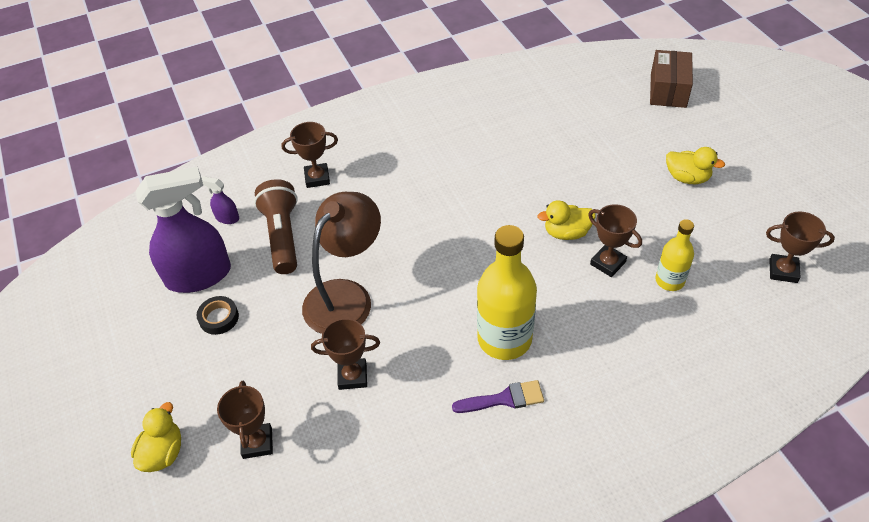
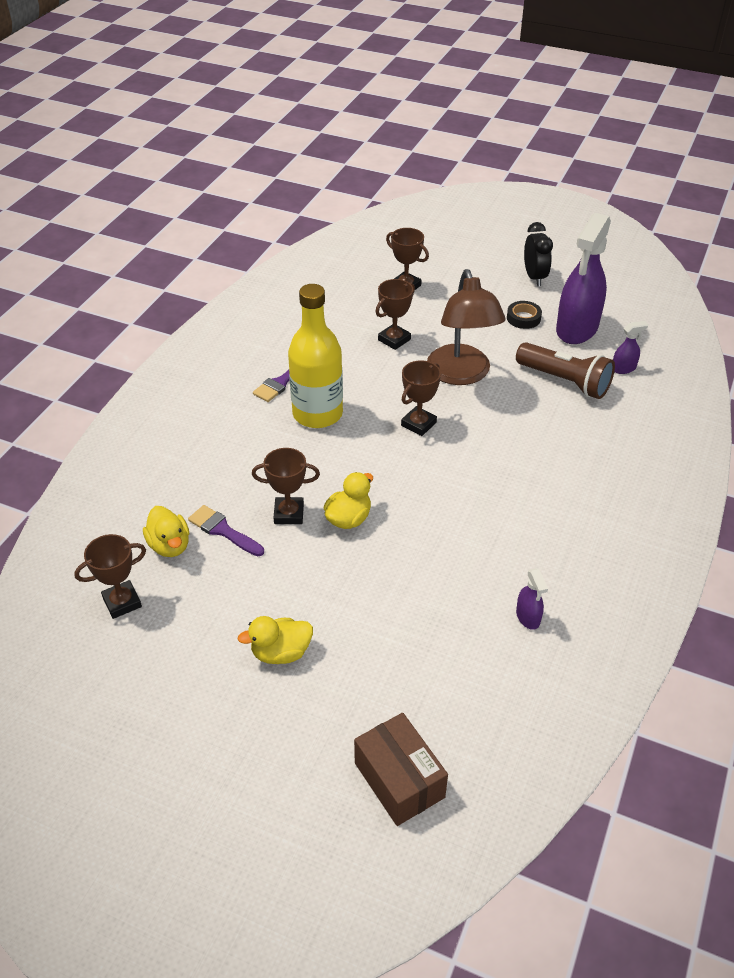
camera: 135 degrees right, 5 degrees down
yellow duck [131,402,181,472] -> yellow duck moved to [143,506,189,557]
brown trophy [282,122,338,188] -> brown trophy moved to [401,360,441,436]
yellow bottle [655,219,694,291] -> purple brush [188,505,264,556]
none -> purple spray bottle [516,568,548,630]
none -> black clock [524,222,553,286]

